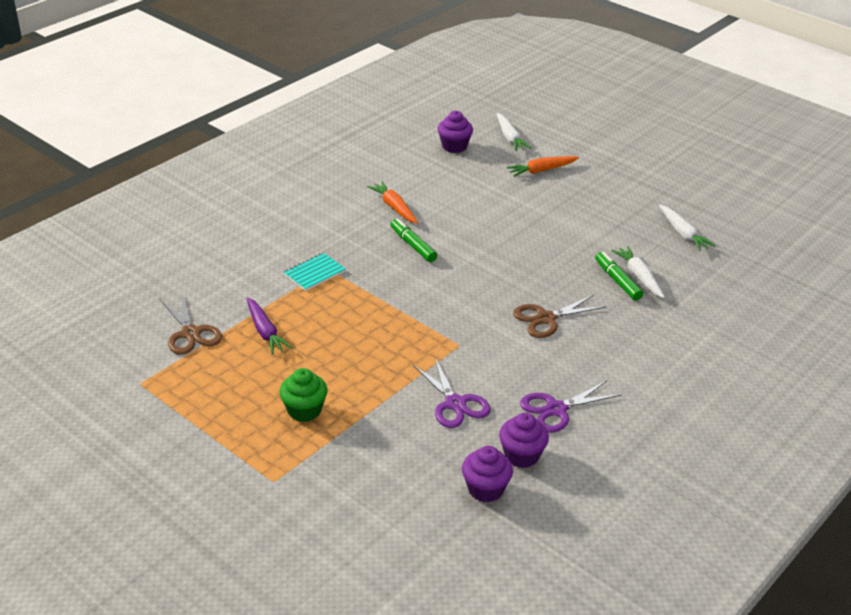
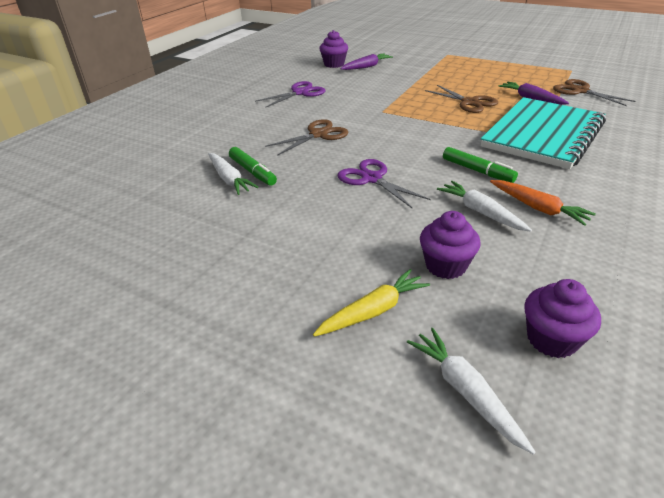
camera: 170 degrees right, 0 degrees up
green cupcake [279,368,328,422] -> none
turquoise notebook [284,253,346,291] -> turquoise notebook [481,97,606,169], size x2.47
purple scissors [413,358,491,428] -> purple scissors moved to [337,159,431,209]
purple cupcake [499,413,549,468] -> purple cupcake moved to [420,211,481,279]
orange carrot [506,156,579,177] -> yellow carrot [313,269,430,337]
white carrot [659,205,715,251] -> white carrot moved to [437,181,532,232]
none -> purple carrot [340,54,393,70]
none -> brown scissors [425,85,498,113]

